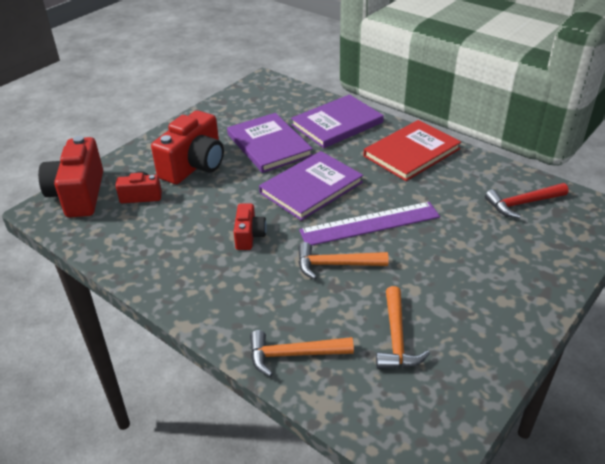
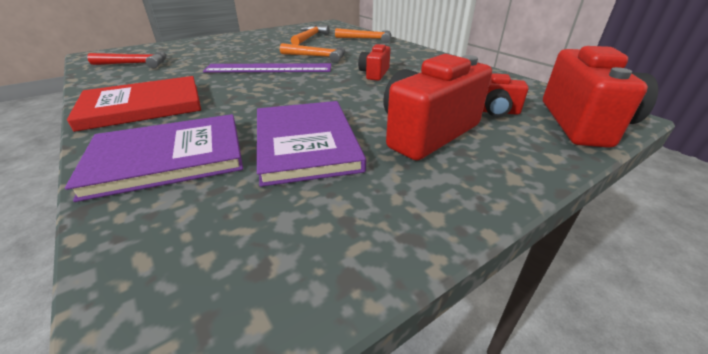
camera: 165 degrees left, 5 degrees down
purple book [259,151,363,221] -> none

